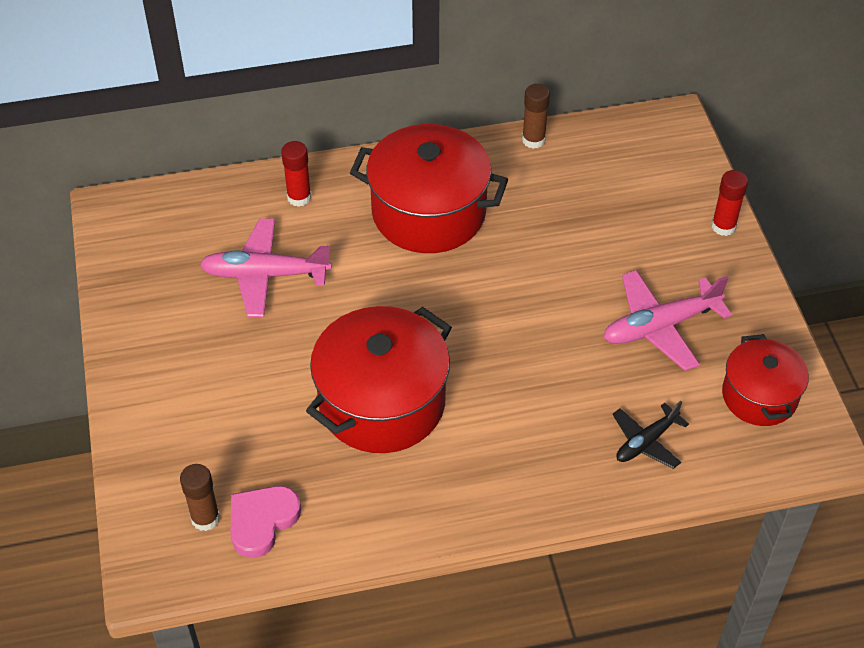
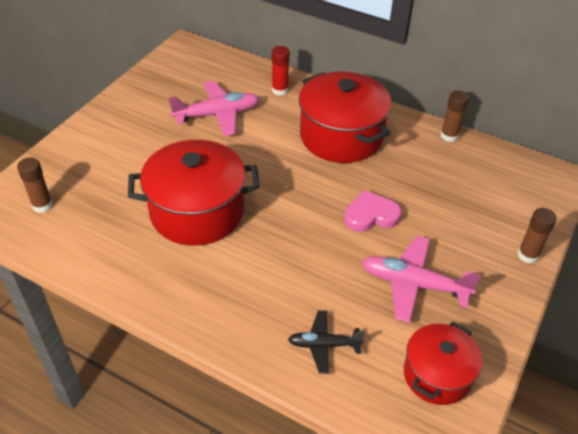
camera: 40 degrees right, 5 degrees down
pink plane [200,218,332,317] -> pink plane turned 120 degrees clockwise [169,81,259,136]
pink heart [231,486,301,558] -> pink heart moved to [344,190,402,232]
red glue stick [712,170,748,236] -> brown glue stick [517,208,557,263]

